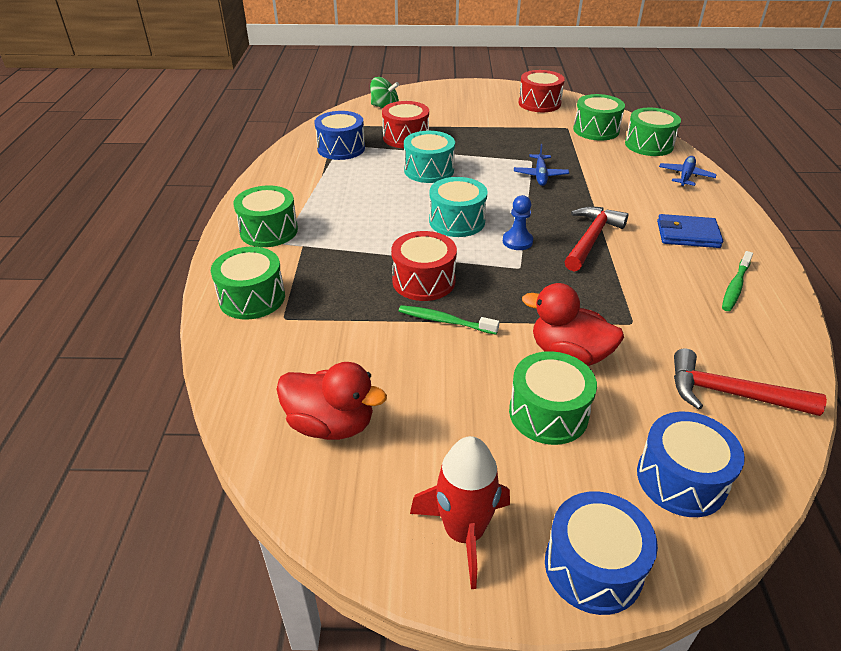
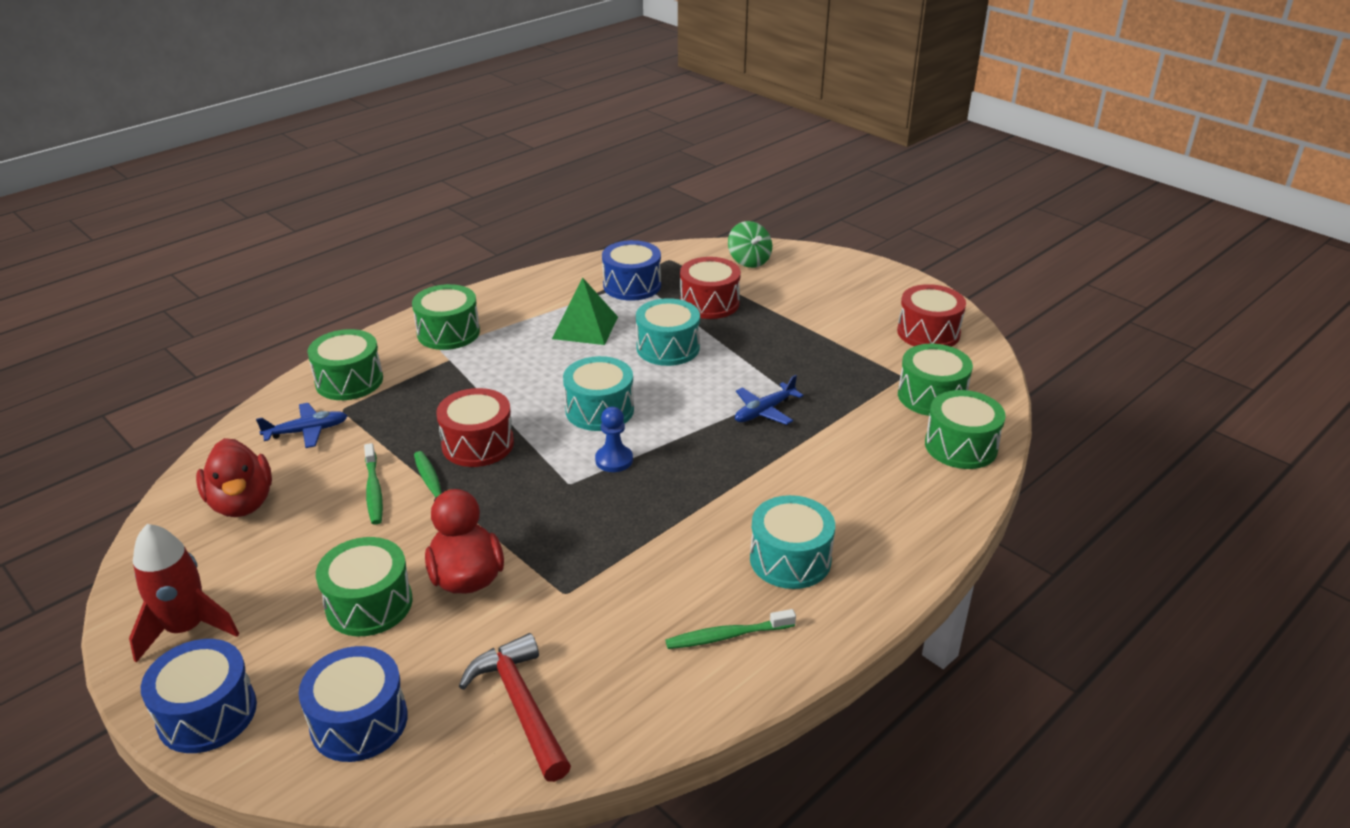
camera: 45 degrees right, 5 degrees down
red hammer [564,206,628,272] -> none
blue wallet [657,214,723,248] -> turquoise drum [750,495,835,589]
blue plane [659,156,717,186] -> blue plane moved to [256,403,347,448]
none -> green toothbrush [364,443,383,525]
none -> green pyramid [552,278,618,345]

